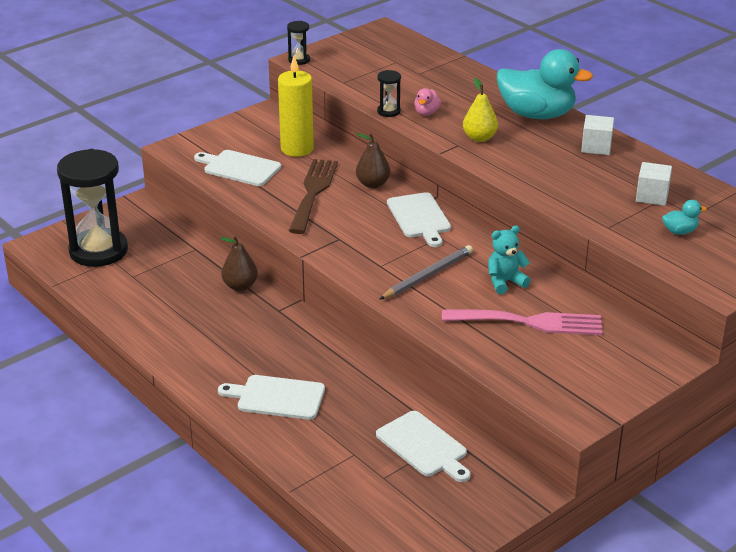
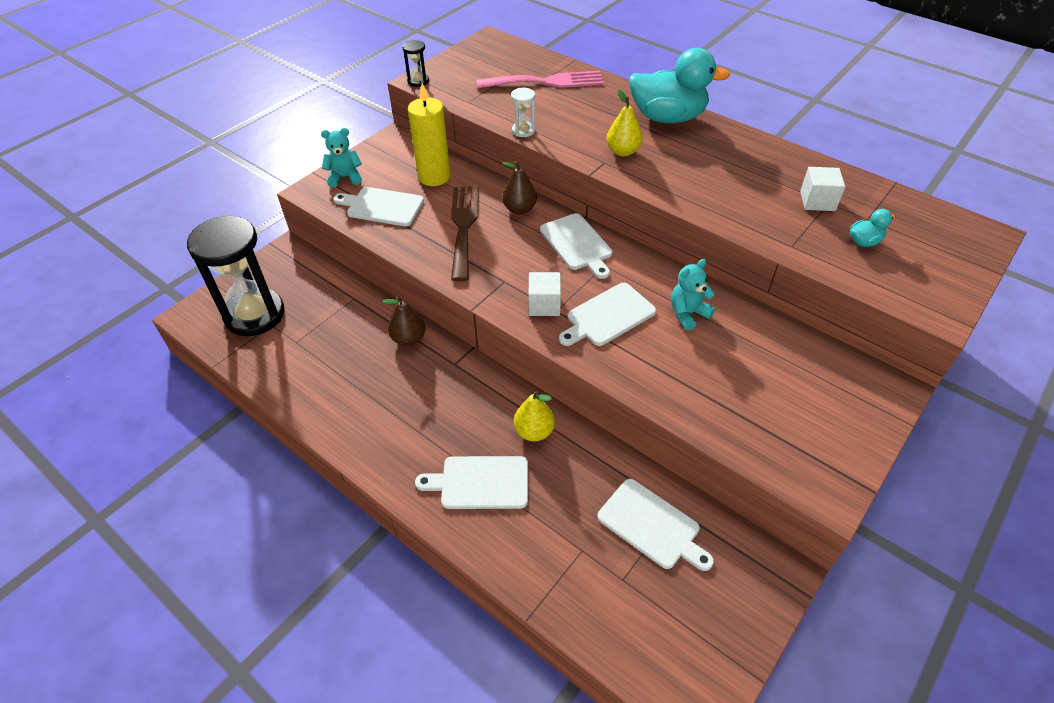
camera: 10 degrees left, 15 degrees up
black hourglass [377,70,401,117] -> white hourglass [511,88,535,137]
grey pencil [380,245,473,299] -> white cutting board [559,283,656,346]
pink duck [414,88,441,116] -> none
pink fork [442,310,602,335] -> pink fork moved to [477,71,604,88]
white cube [581,115,614,155] -> white cube moved to [529,272,561,316]
none -> turquoise teddy bear [321,128,362,187]
none -> yellow pear [514,391,555,441]

